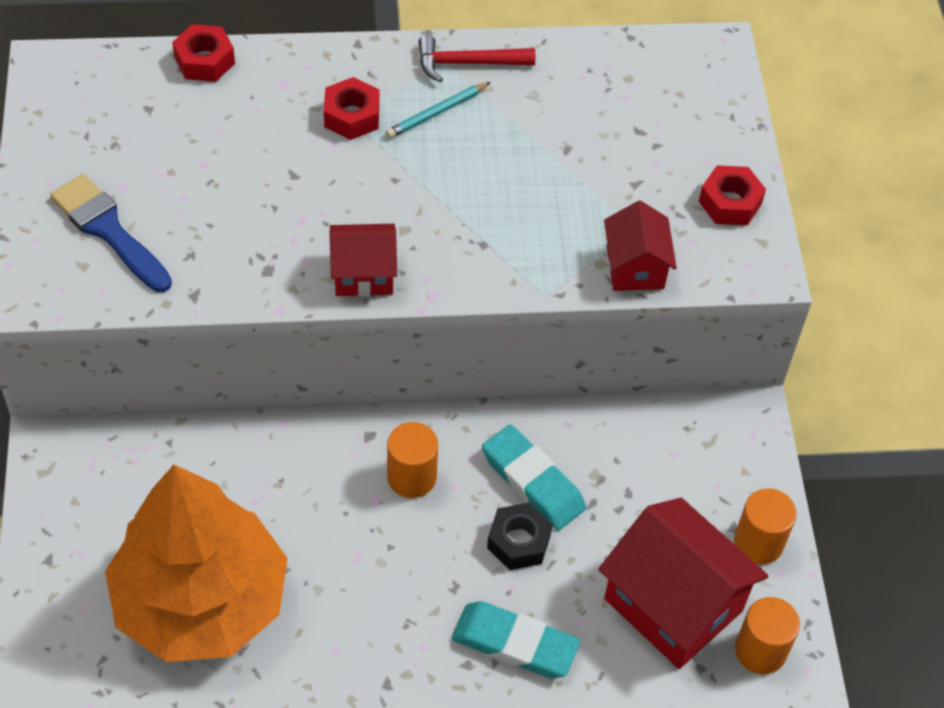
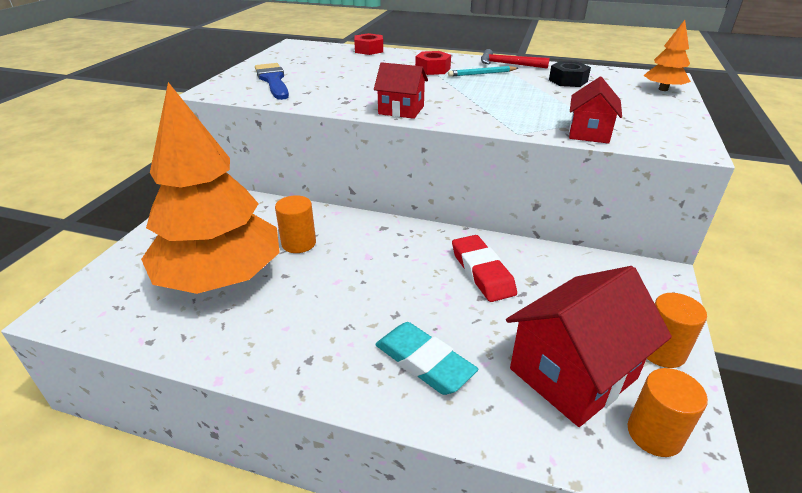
camera: 25 degrees right, 20 degrees down
orange cylinder [387,422,438,498] -> orange cylinder moved to [275,195,316,253]
turquoise eraser [482,424,586,531] -> red eraser [452,235,517,302]
black nut [487,502,552,570] -> black nut moved to [549,61,591,87]
red house [598,498,769,669] -> red house turned 75 degrees clockwise [506,266,672,427]
red nut [698,165,766,226] -> none
none -> orange tree [644,20,691,91]

